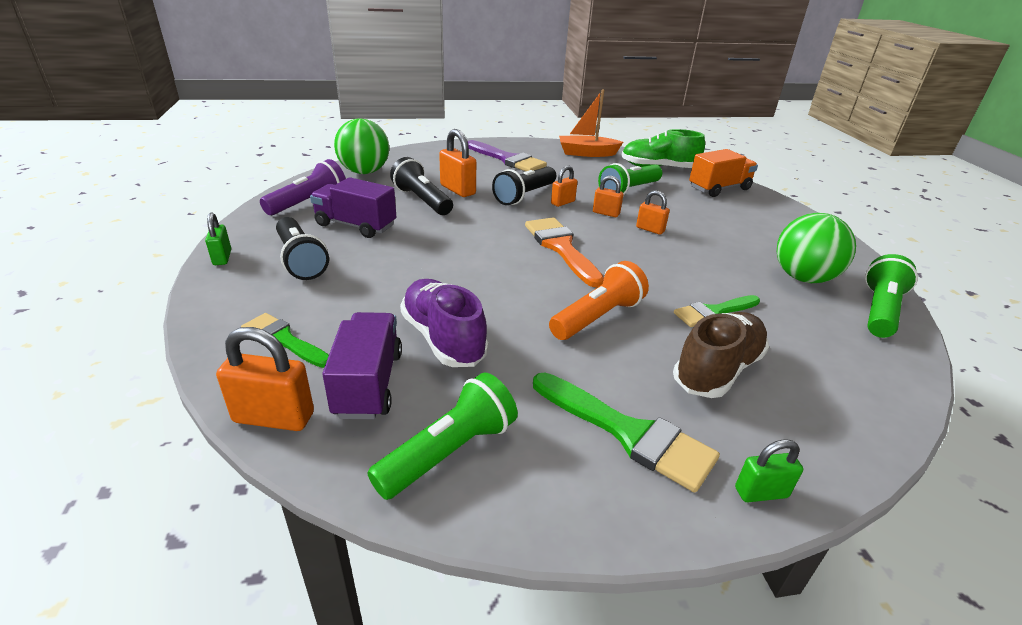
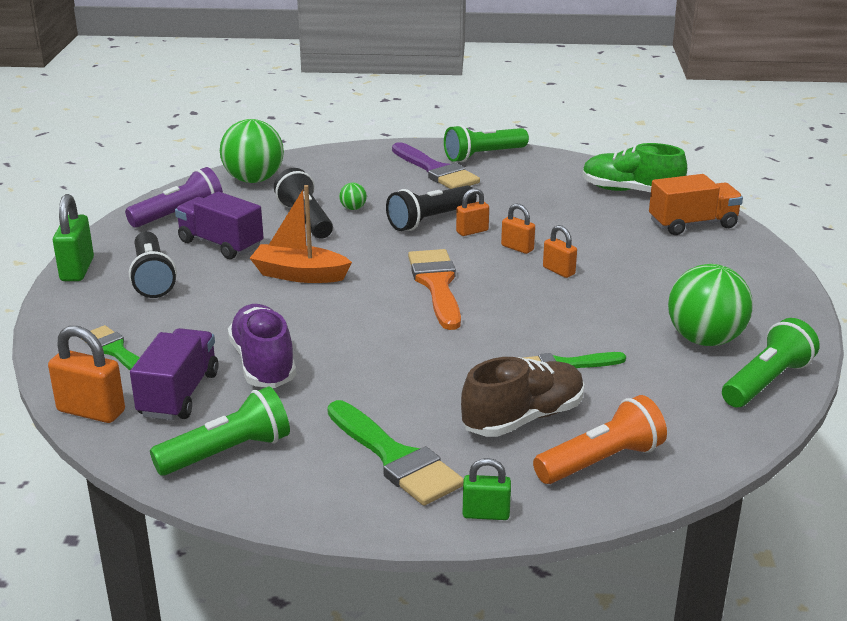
camera: 15 degrees right, 5 degrees down
green padlock [205,212,231,265] -> green padlock [53,194,94,281], size x1.62
orange padlock [439,129,476,197] -> green ball [339,183,367,210]
orange flashlight [549,261,649,340] -> orange flashlight moved to [533,395,667,484]
orange boat [559,89,623,157] -> orange boat moved to [250,185,352,283]
green flashlight [598,163,662,195] -> green flashlight moved to [444,125,529,162]

